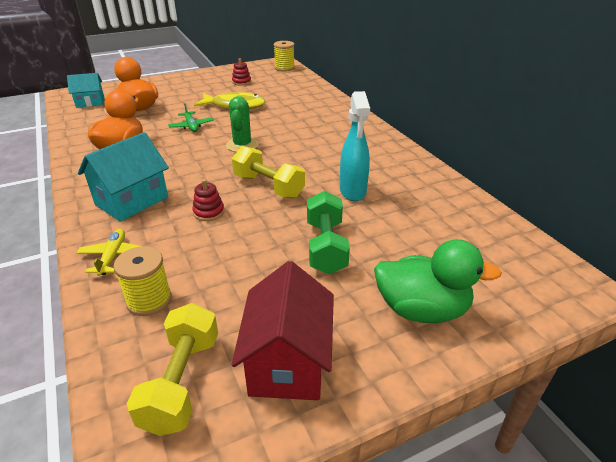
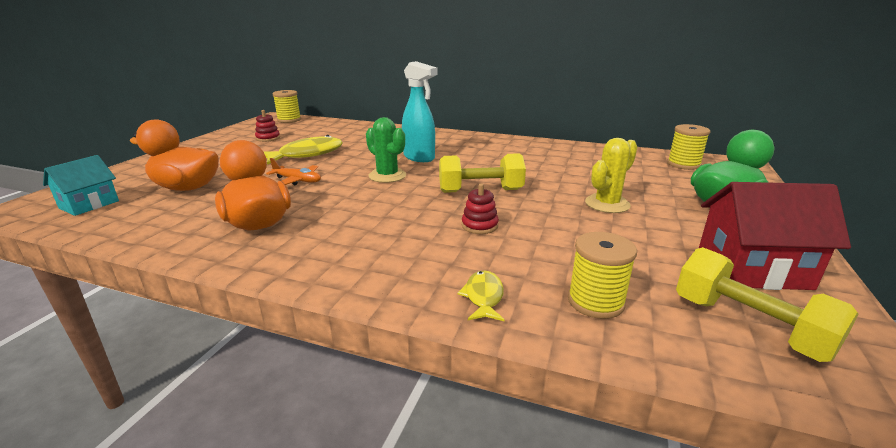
camera: 45 degrees left, 10 degrees down
yellow plane [77,229,141,276] -> yellow fish [457,270,504,321]
turquoise house [78,132,169,222] -> none
green plane [168,103,214,132] -> orange plane [266,158,321,185]
red house [232,261,334,400] -> red house turned 45 degrees counterclockwise [699,182,851,290]
green dumbbell [307,191,350,274] -> yellow cactus [585,138,637,213]
turquoise spray bottle [340,91,370,201] -> turquoise spray bottle moved to [402,61,438,162]
none -> yellow spool [667,124,711,170]

